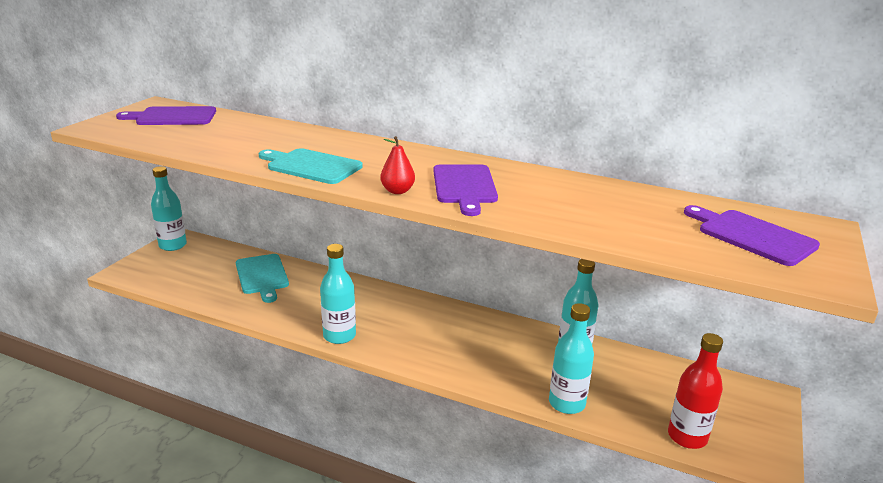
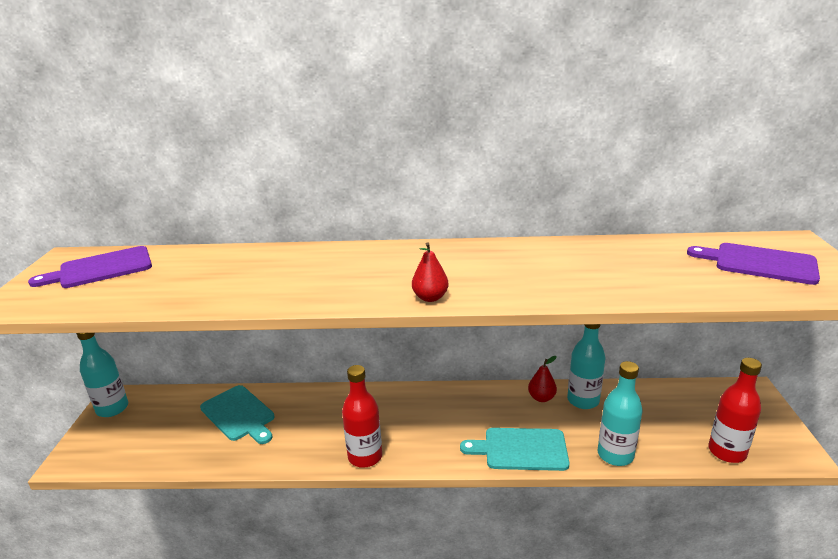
camera: 20 degrees left, 0 degrees up
turquoise cutting board [259,148,363,184] -> turquoise cutting board moved to [460,428,570,471]
turquoise bottle [320,244,356,344] -> red bottle [342,365,382,468]
purple cutting board [433,164,498,216] -> none
none -> red pear [528,356,557,402]

